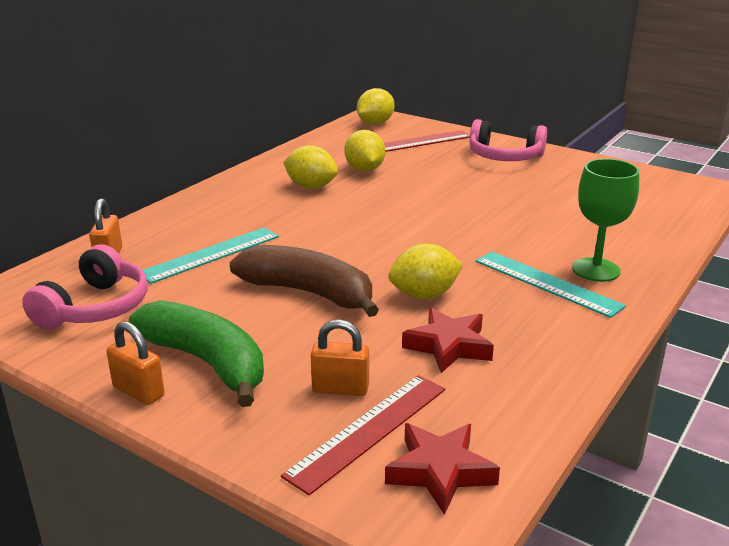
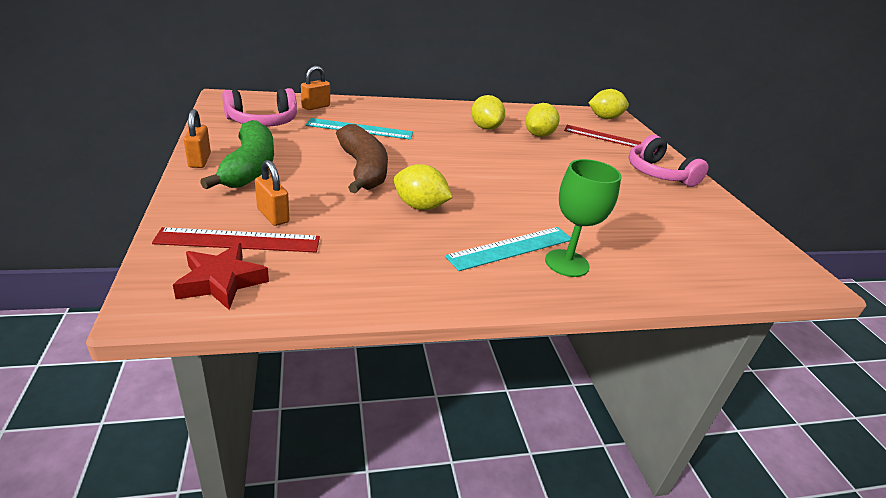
camera: 40 degrees right, 5 degrees up
red star [402,307,494,373] -> none
turquoise ruler [475,251,626,318] -> turquoise ruler turned 60 degrees clockwise [445,227,571,271]

